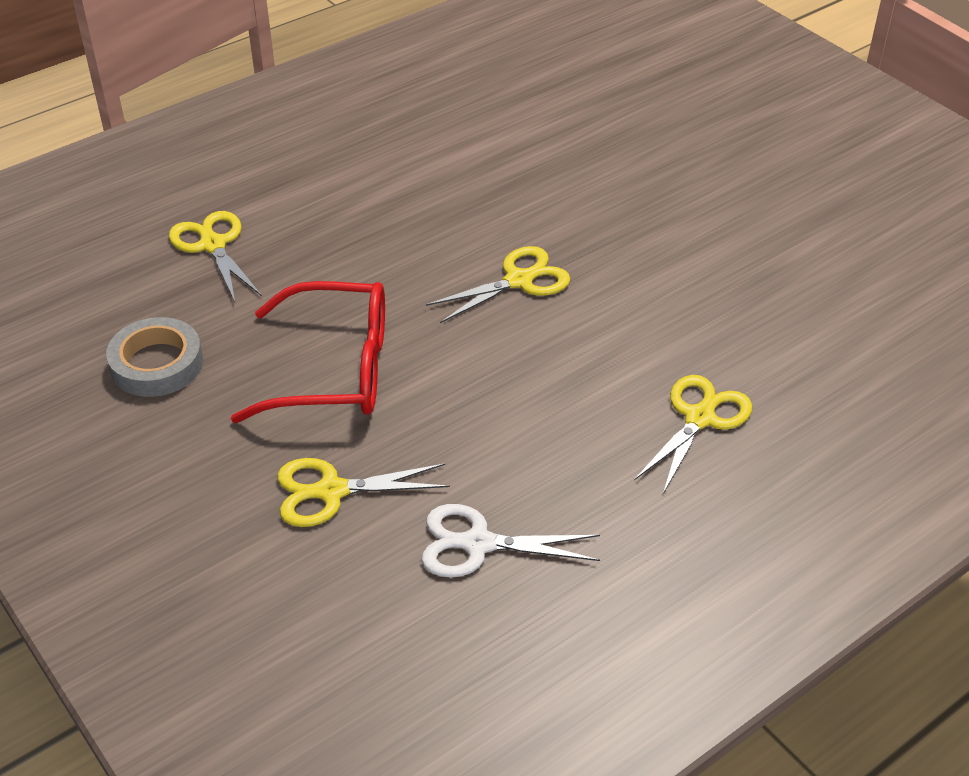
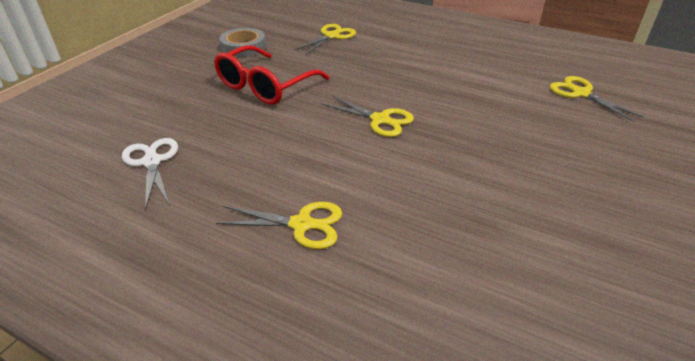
camera: 65 degrees right, 5 degrees down
red glasses [231,281,385,423] -> red glasses turned 60 degrees clockwise [214,45,330,105]
yellow scissors [277,458,450,527] -> yellow scissors moved to [550,76,644,122]

